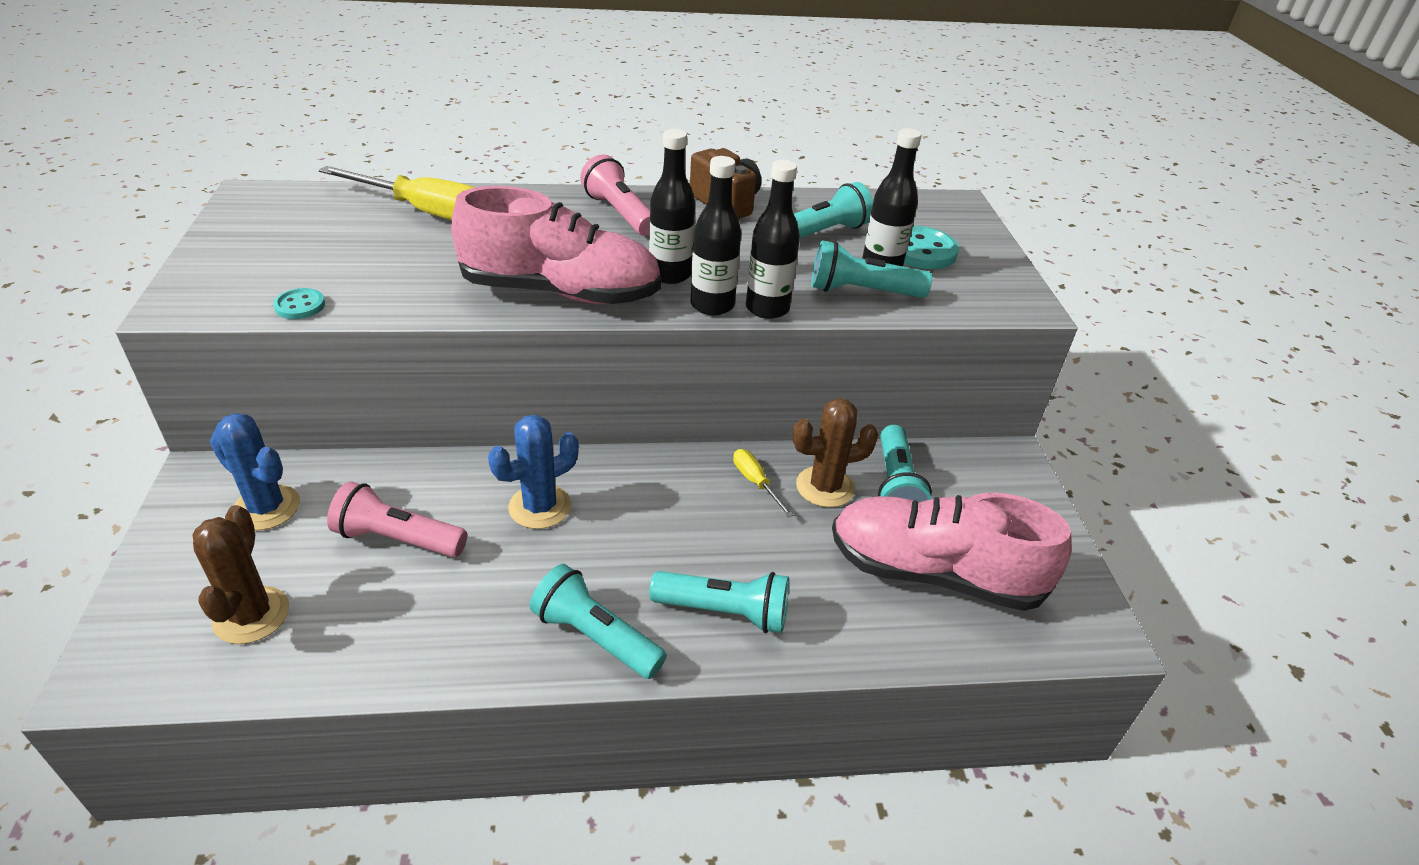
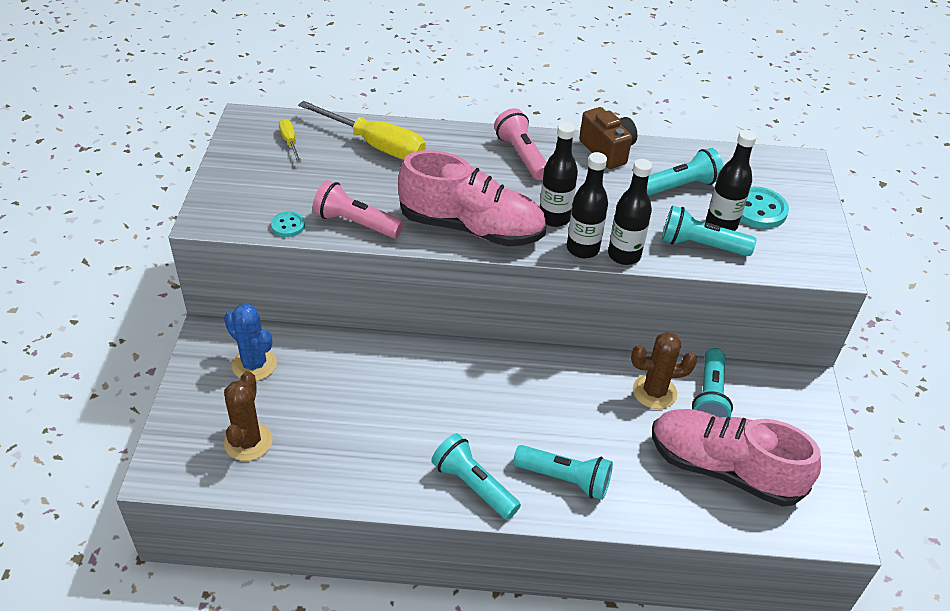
camera: 10 degrees right, 5 degrees up
pink flashlight [327,481,467,557] -> pink flashlight moved to [313,180,404,238]
blue cactus [488,415,579,529] -> none
yellow screwdriver [733,449,794,517] -> yellow screwdriver moved to [279,119,301,163]

